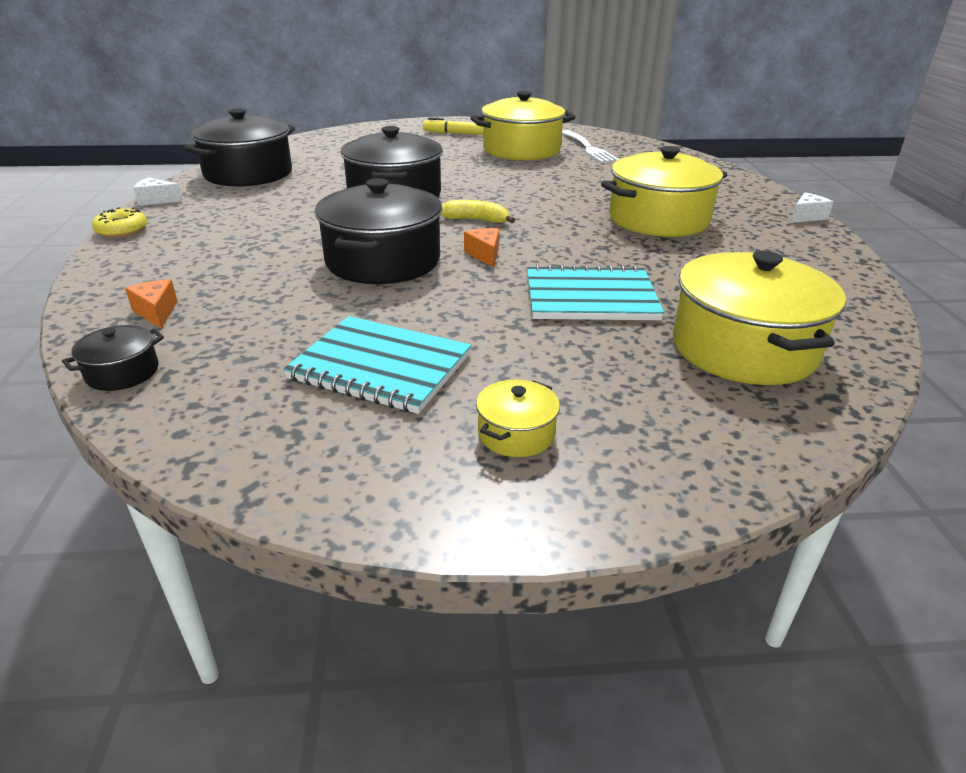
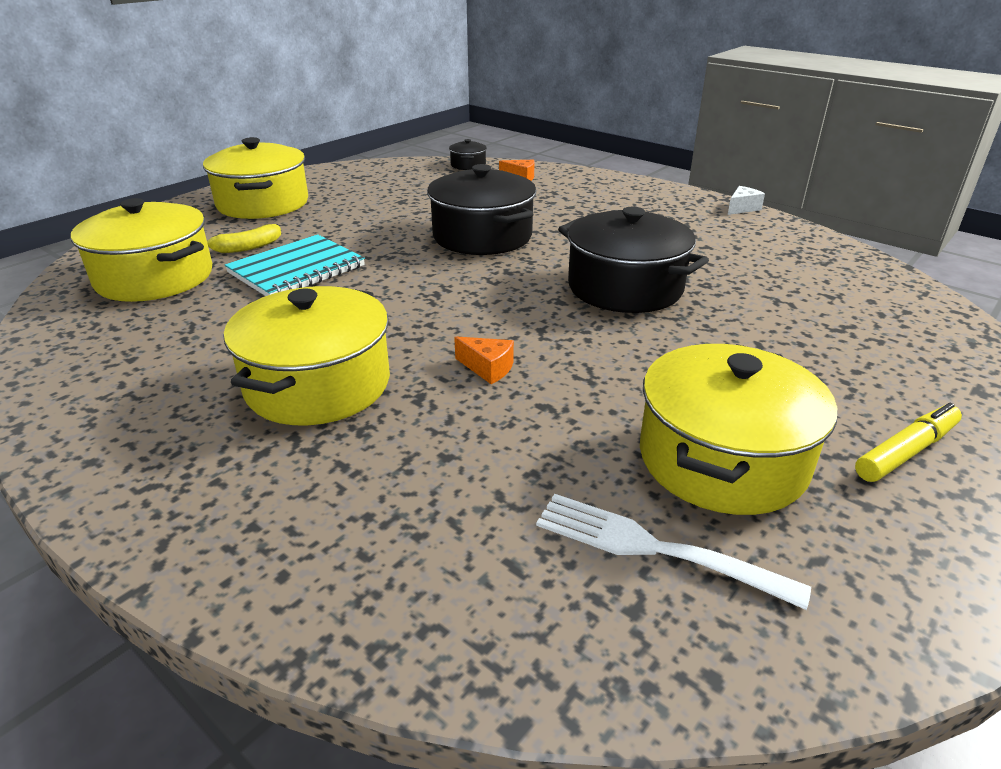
camera: 135 degrees right, 0 degrees up
yellow donut [92,207,147,238] -> none
black pot [184,108,295,187] -> none
turquoise notebook [283,316,471,414] -> none
yellow banana [441,200,515,223] -> yellow banana moved to [207,224,281,253]
orange cheese [464,228,499,268] -> orange cheese moved to [454,336,514,384]
yellow pot [476,380,560,457] -> yellow pot [203,137,308,219], size x2.22
white cheese [791,192,833,223] -> none

